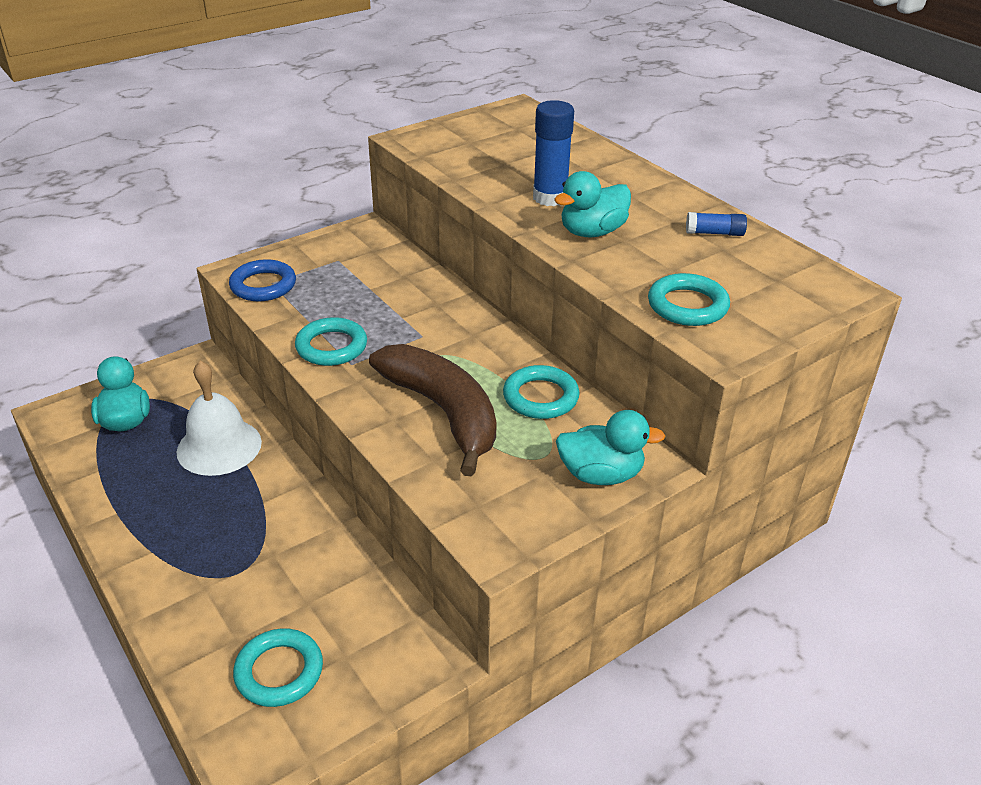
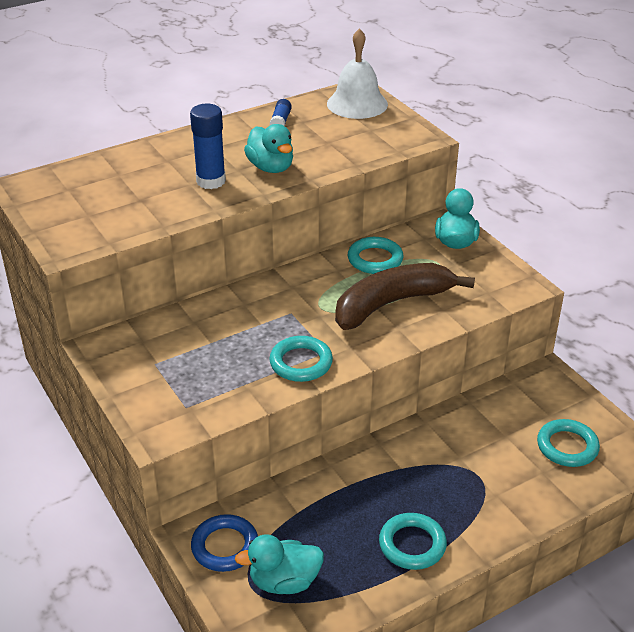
camera: 85 degrees left, 0 degrees up
white bell [177,361,262,476] -> white bell moved to [327,28,388,119]
blue ring [229,259,296,301] -> blue ring moved to [191,514,258,572]
turquoise ring [648,273,730,326] -> turquoise ring moved to [379,513,447,570]

